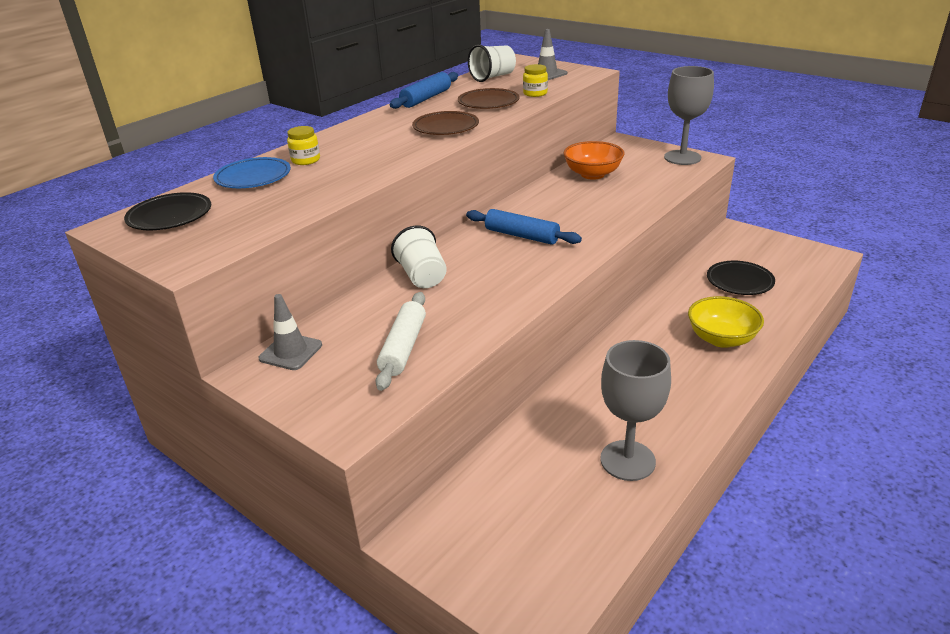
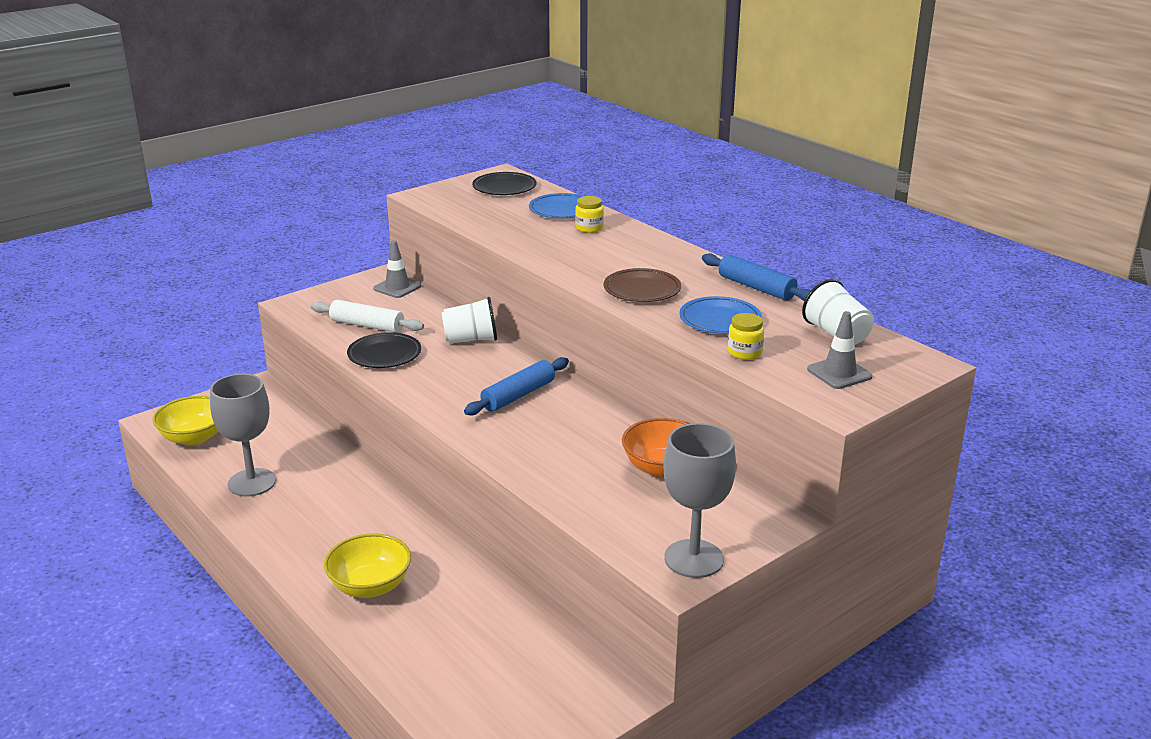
camera: 100 degrees right, 5 degrees down
brown plate [458,88,520,109] -> blue plate [680,296,762,334]
black plate [707,261,775,295] -> black plate moved to [347,332,421,368]
none -> yellow bowl [153,396,218,446]

